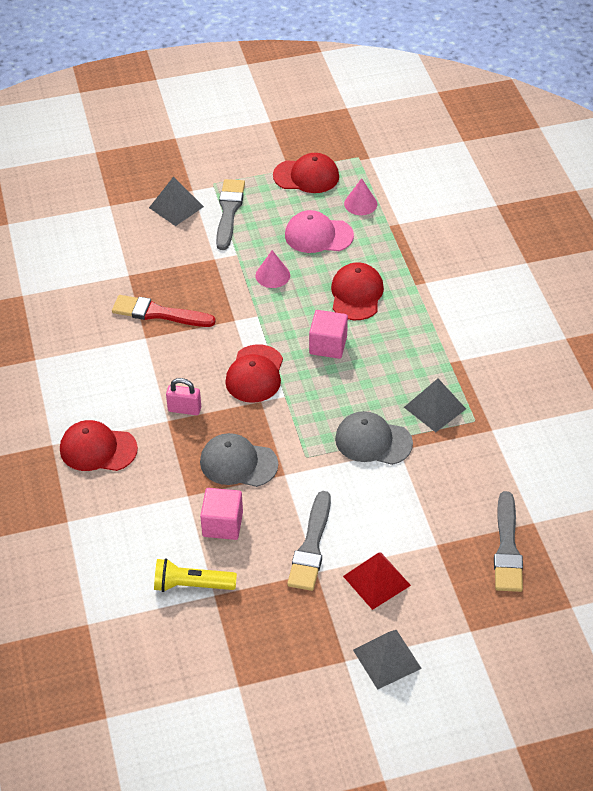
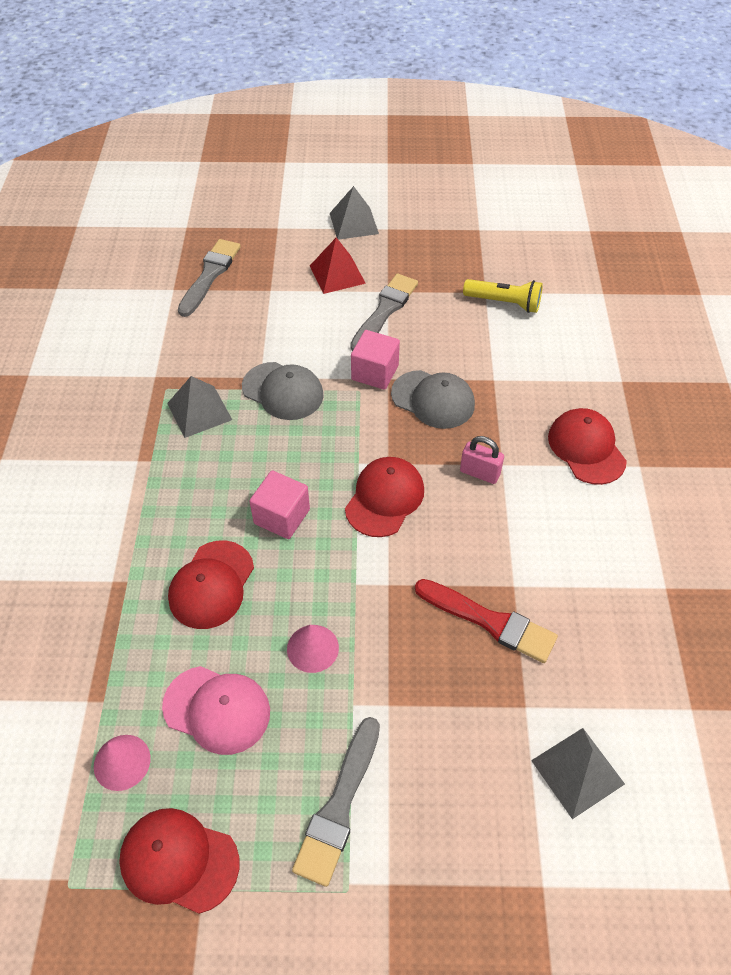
camera: 165 degrees left, 5 degrees up
red cap [60,420,138,471] -> red cap turned 135 degrees counterclockwise [548,408,627,485]
grey pyramid [149,176,204,226] -> grey pyramid moved to [531,728,625,819]
pink cube [200,488,243,540] -> pink cube moved to [351,330,400,390]

